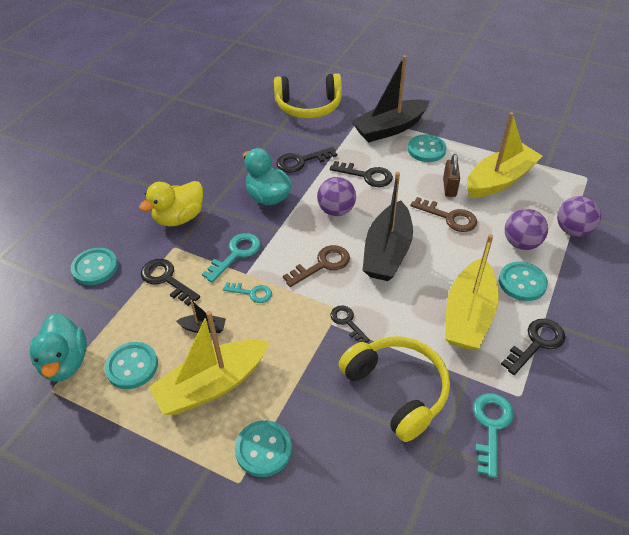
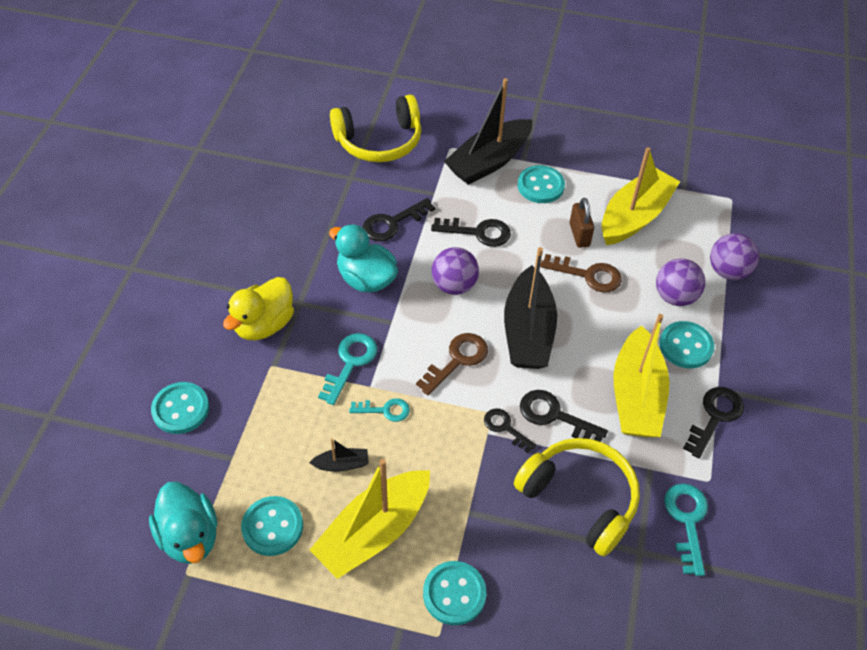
camera: 15 degrees left, 5 degrees up
black key [141,259,200,306] -> black key moved to [520,390,608,442]

